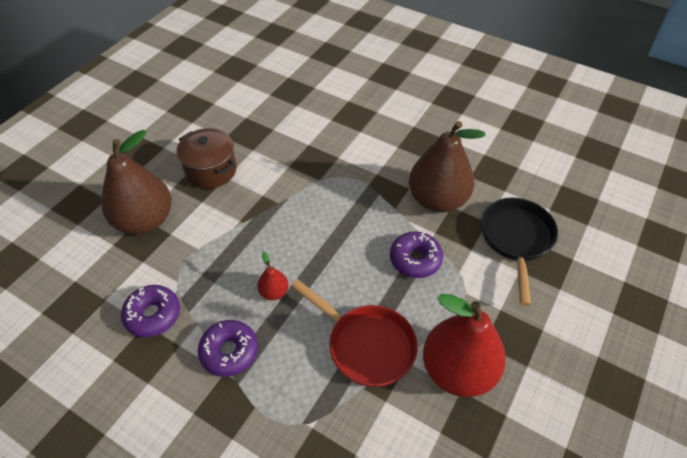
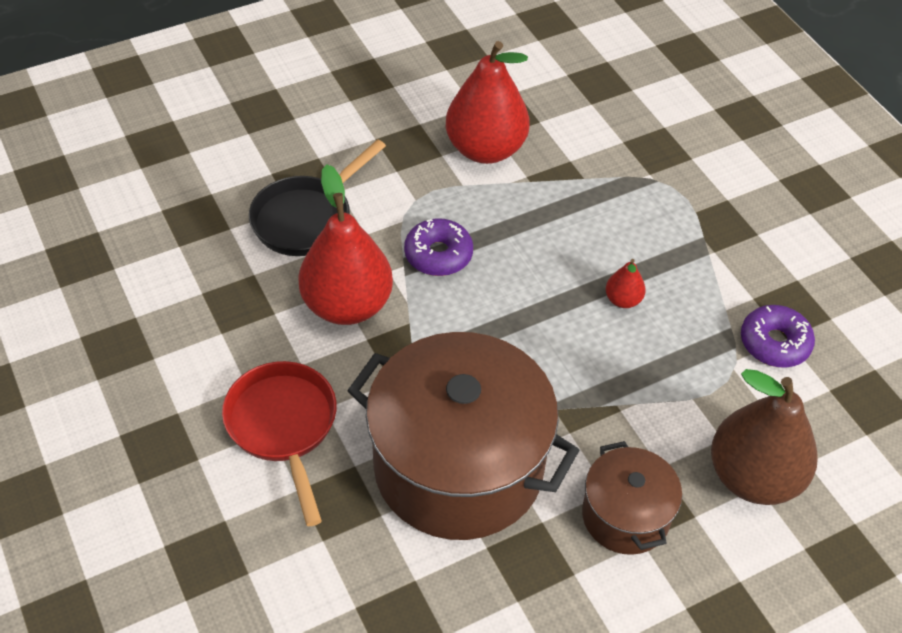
camera: 150 degrees left, 0 degrees up
purple donut [198,320,258,377] -> none
red pan [291,279,418,387] -> red pan moved to [222,361,337,526]
brown pear [409,121,486,213] -> red pear [298,164,393,325]
none -> brown pot [347,332,580,540]

